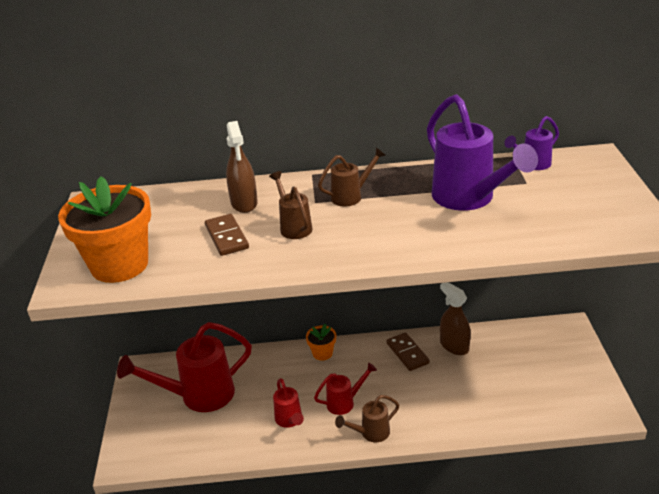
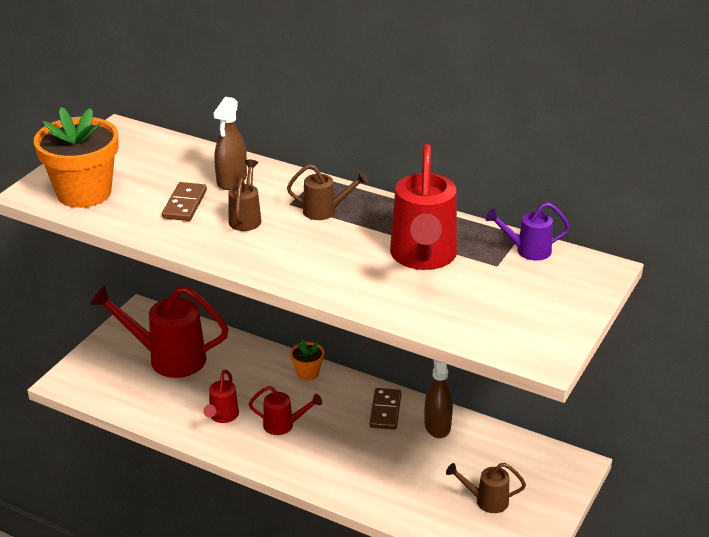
camera: 30 degrees right, 0 degrees up
brown watering can [335,395,399,442] -> brown watering can moved to [446,463,526,513]
purple watering can [427,94,538,211] -> red watering can [390,144,457,270]

